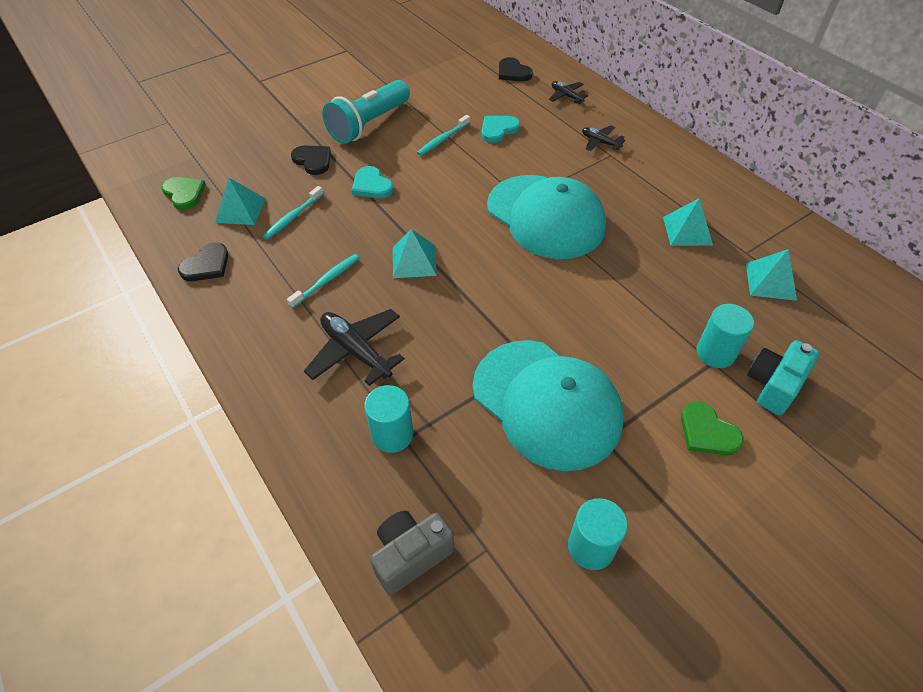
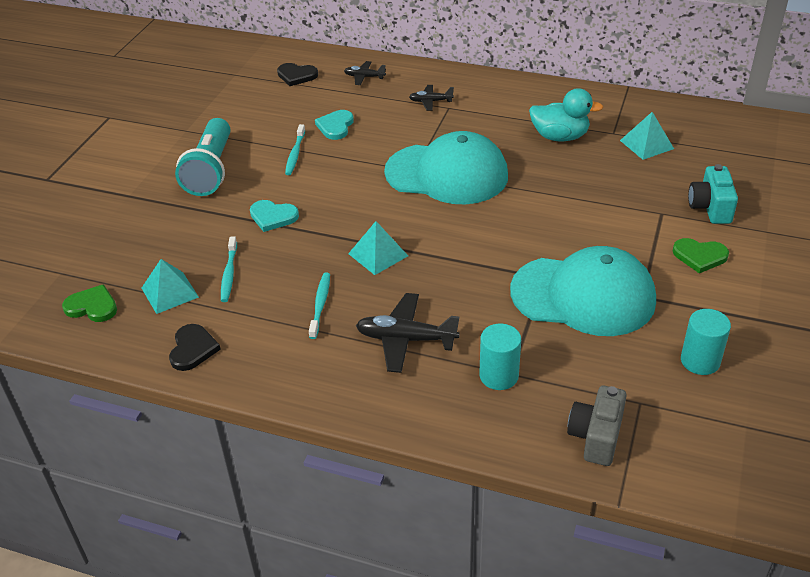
camera: 35 degrees left, 10 degrees down
black heart [291,145,331,175] -> none
turquoise pyramid [663,198,713,246] -> turquoise duck [529,88,603,141]
turquoise cylinder [696,304,754,368] -> none

